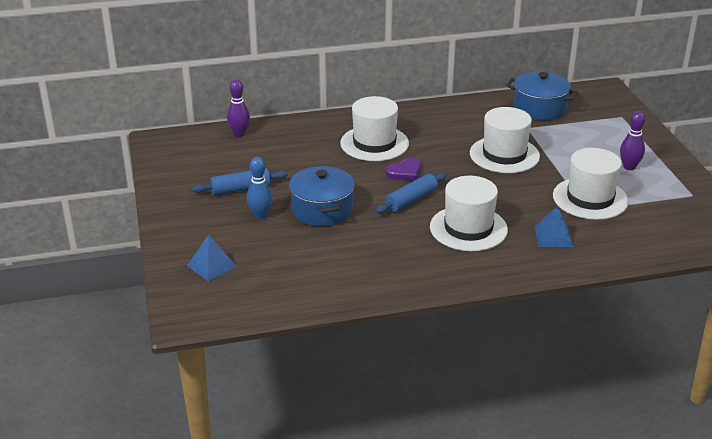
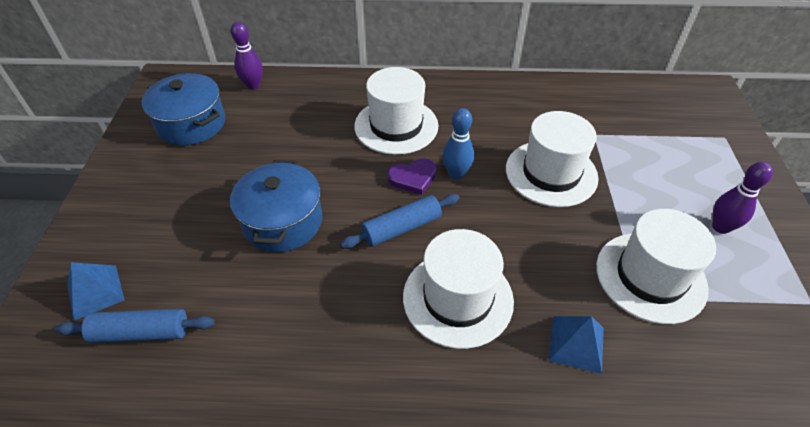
camera: 15 degrees right, 15 degrees up
blue rolling pin [192,168,288,195] -> blue rolling pin moved to [55,309,215,343]
blue bowling pin [247,157,273,219] -> blue bowling pin moved to [442,108,474,180]
blue pot [506,71,578,120] -> blue pot moved to [142,73,225,146]

